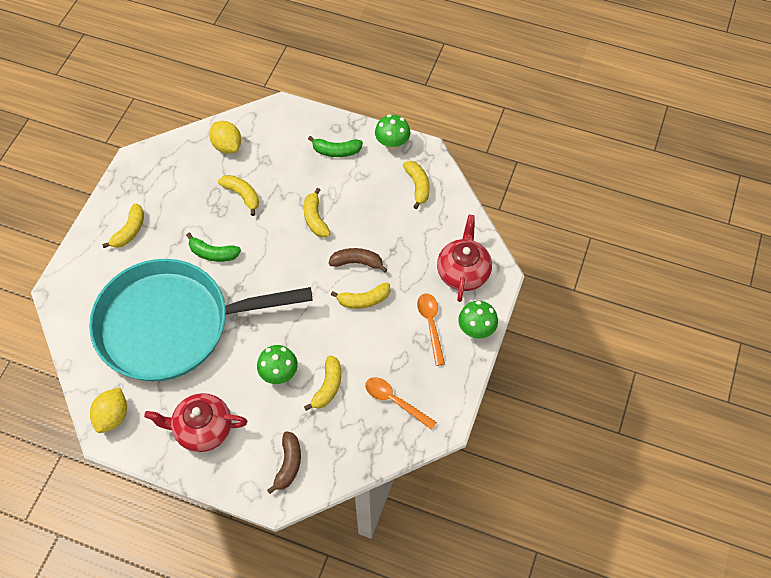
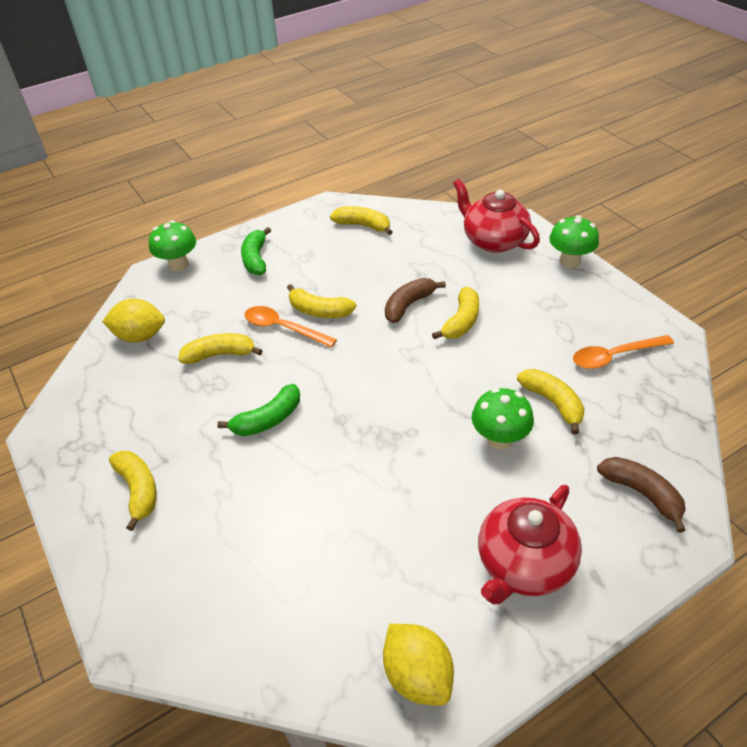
camera: 50 degrees left, 15 degrees down
turquoise pan [89,259,313,381] -> none
green banana [308,136,363,157] -> green banana turned 135 degrees clockwise [241,227,271,275]
green mushroom [375,114,410,151] -> green mushroom moved to [149,220,196,271]
orange spoon [417,294,445,366] -> orange spoon moved to [245,306,337,348]

